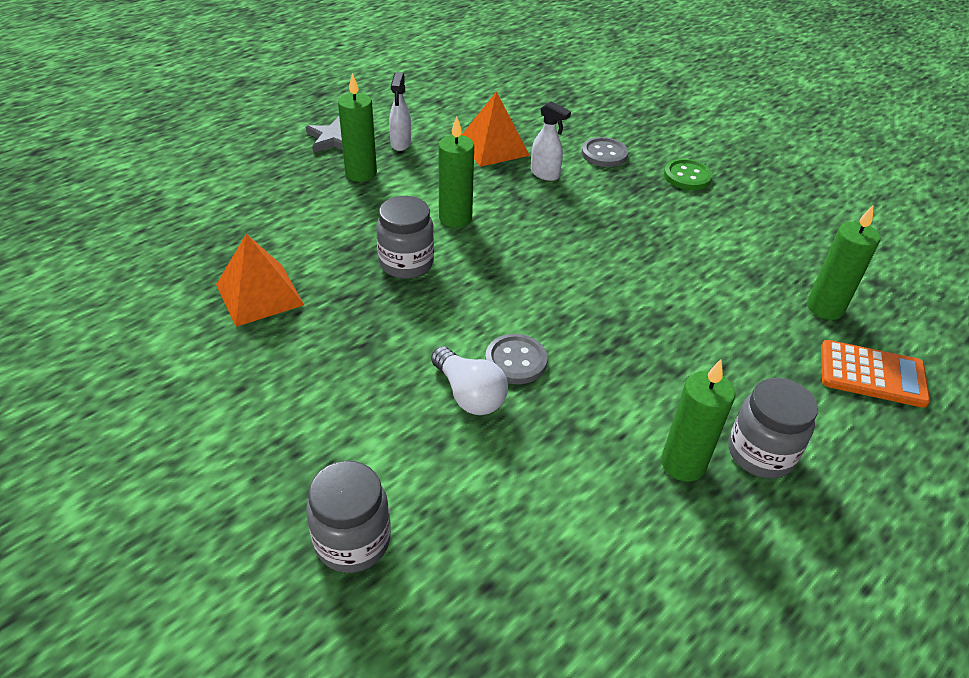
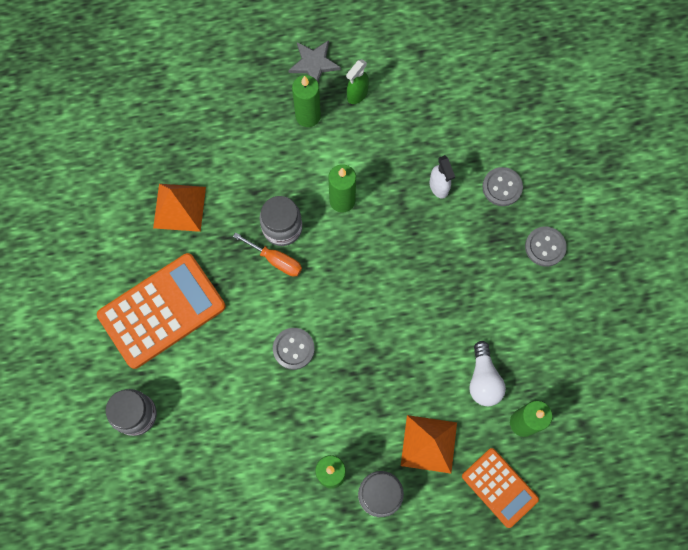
camera: 35 degrees right, 30 degrees up
white spray bottle [389,72,411,151] -> green spray bottle [346,59,369,104]
white light bulb [431,346,508,415] -> white light bulb moved to [469,341,506,406]
orange pyramid [462,92,530,167] -> orange pyramid moved to [401,415,457,473]
green button [664,159,713,190] -> grey button [525,227,567,267]
none -> orange calculator [97,253,226,369]
none -> orange screwdriver [233,232,302,277]

